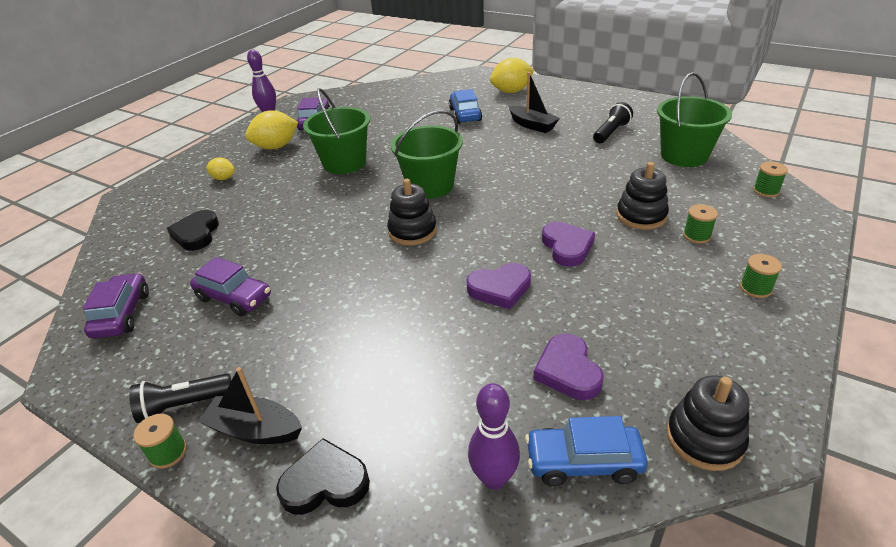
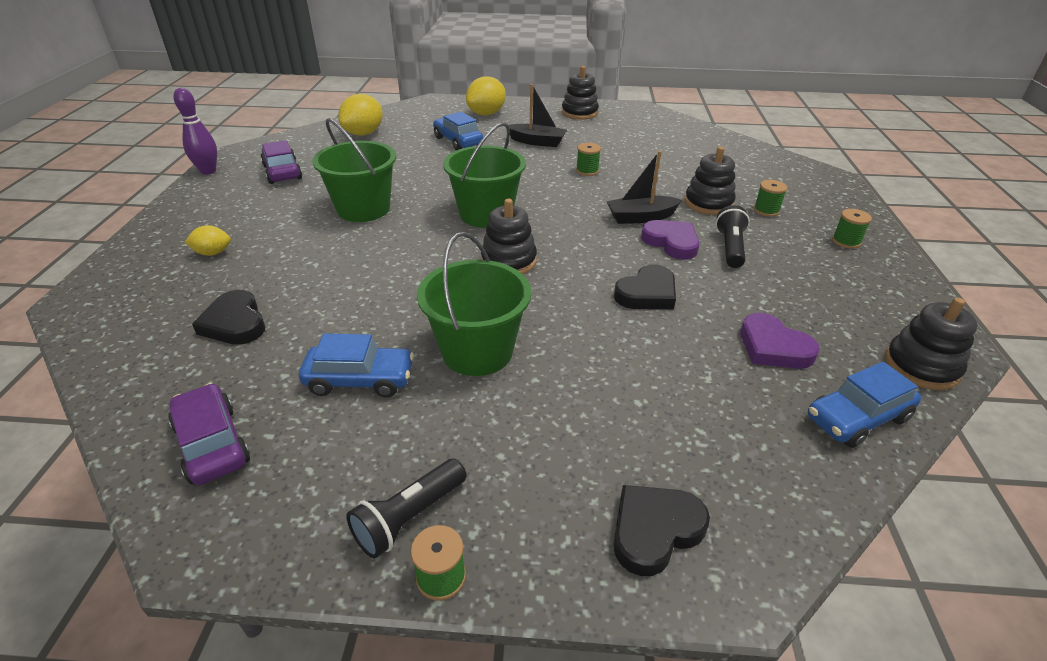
camera: 30 degrees left, 0 degrees up
purple car [190,257,271,316] -> blue car [299,333,414,398]
black boat [198,367,302,444] -> black boat moved to [607,151,682,224]
yellow lemon [245,110,298,149] -> yellow lemon moved to [338,94,383,136]
purple heart [466,263,531,309] -> black heart [614,264,676,309]
purple bowling pin [468,383,520,490] -> none
black flashlight [593,102,633,143] -> black flashlight moved to [716,205,750,268]
green bucket [657,72,732,167] -> green bucket moved to [417,232,531,376]
green spool [753,162,788,197] -> green spool moved to [576,143,601,176]
none -> black stacking toy [562,66,599,120]

